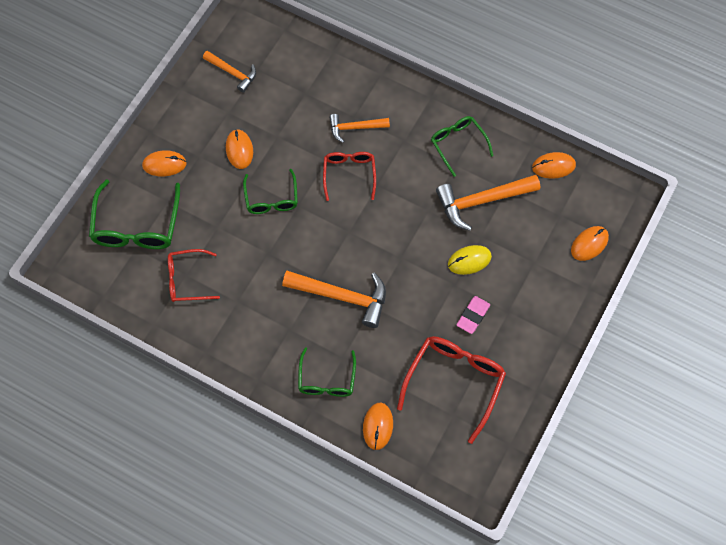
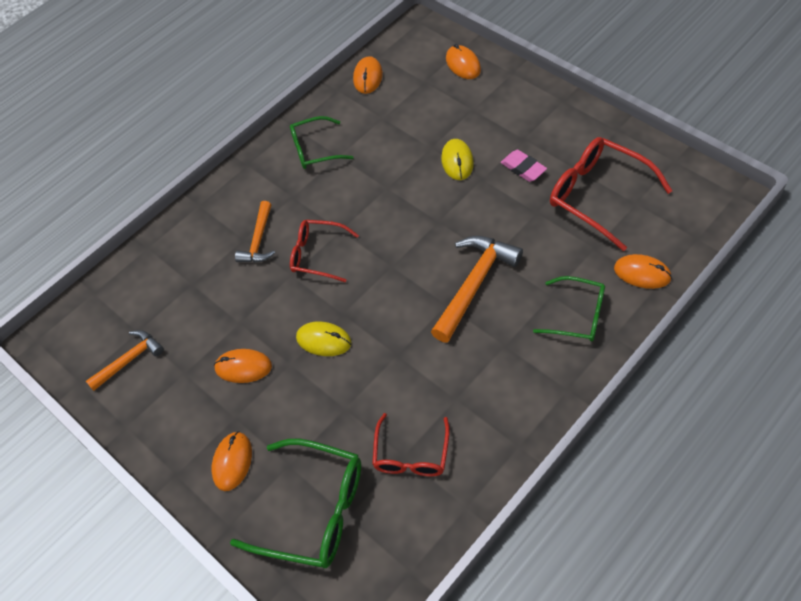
camera: 70 degrees left, 10 degrees down
green glasses [243,169,298,214] -> yellow mouse [296,322,352,356]
orange hammer [436,175,540,231] -> none

